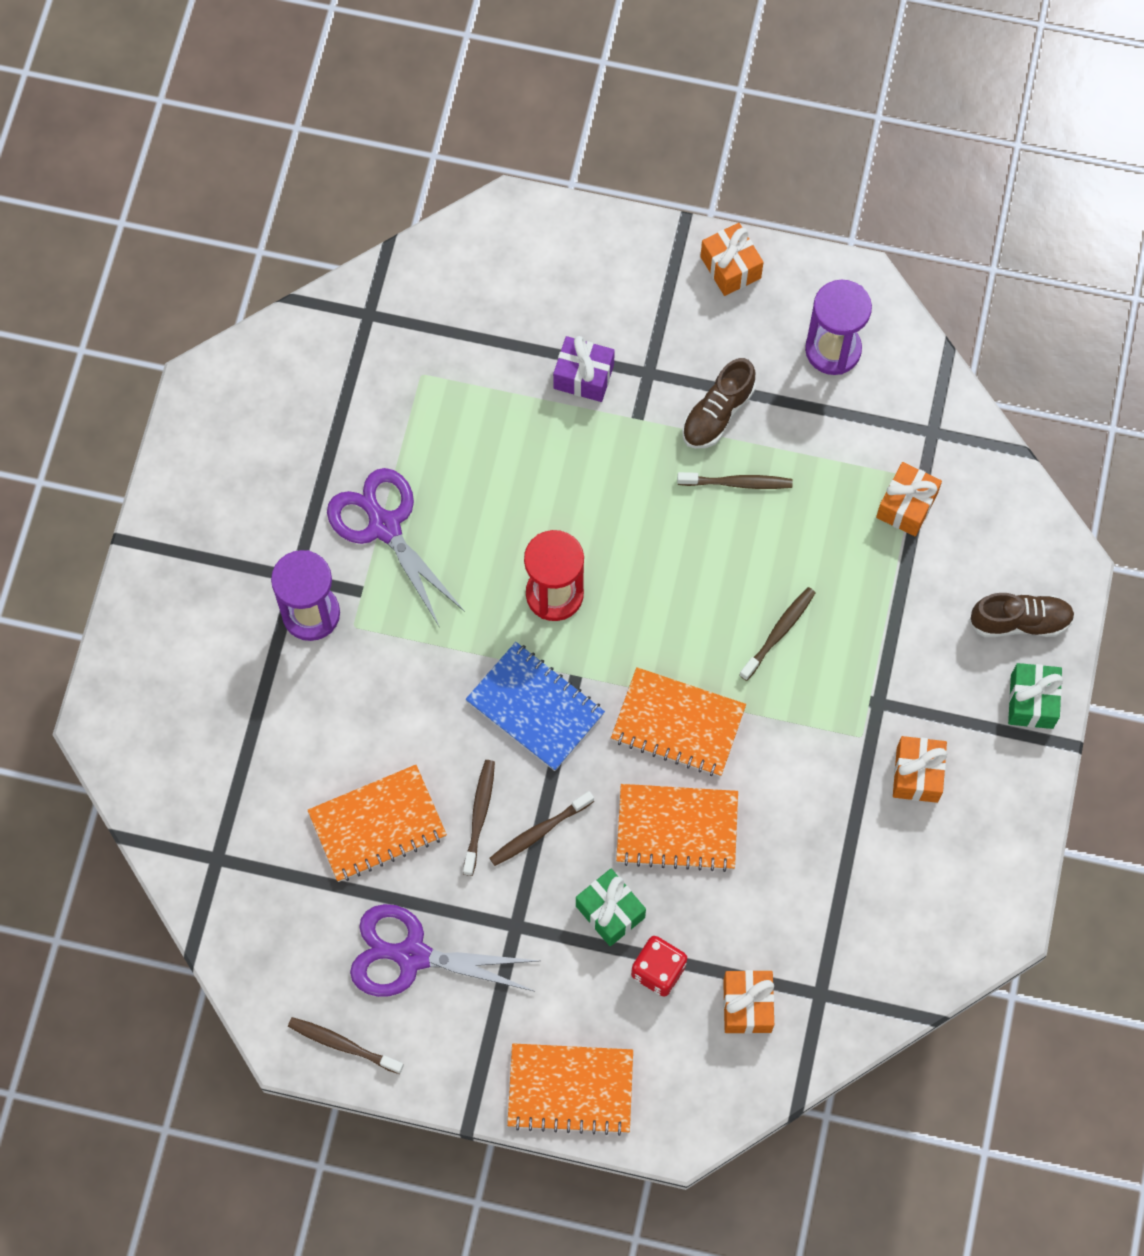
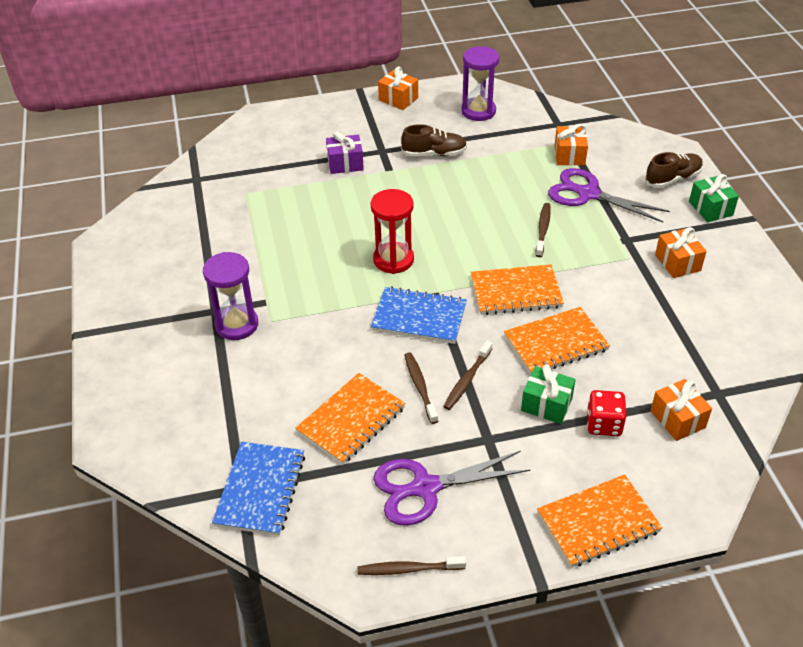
camera: 25 degrees left, 25 degrees down
purple scissors [327,468,465,628] -> purple scissors moved to [548,168,670,222]
brown toothbrush [677,472,793,489] -> none
brown shoe [682,358,756,449] -> brown shoe turned 105 degrees counterclockwise [401,124,467,157]
none -> blue notebook [212,442,305,536]

